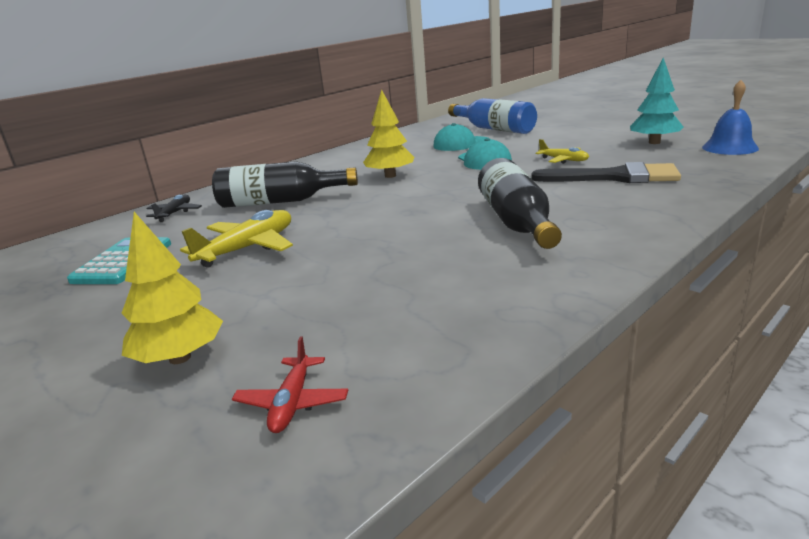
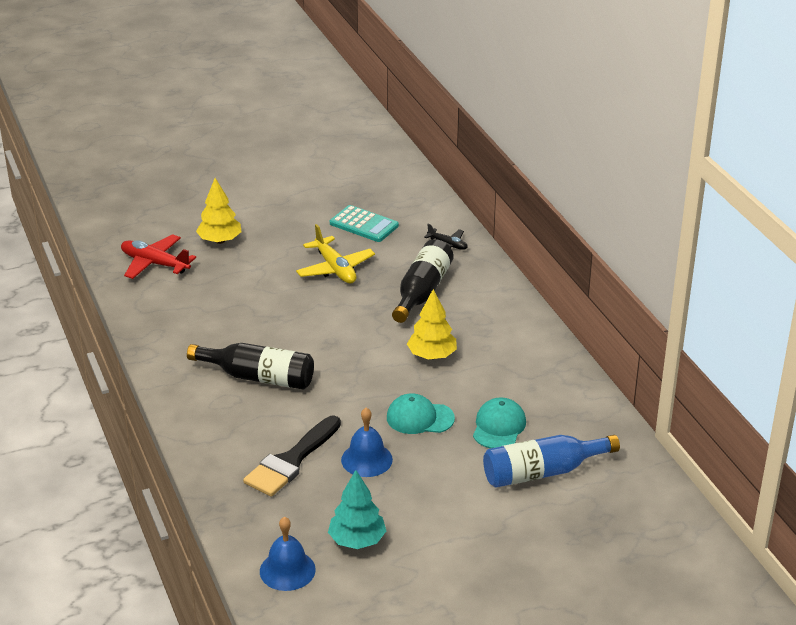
camera: 110 degrees right, 10 degrees up
red plane [232,336,348,433] -> red plane [121,234,196,279], size x1.72
yellow plane [536,139,589,164] -> blue bell [341,408,393,477]

